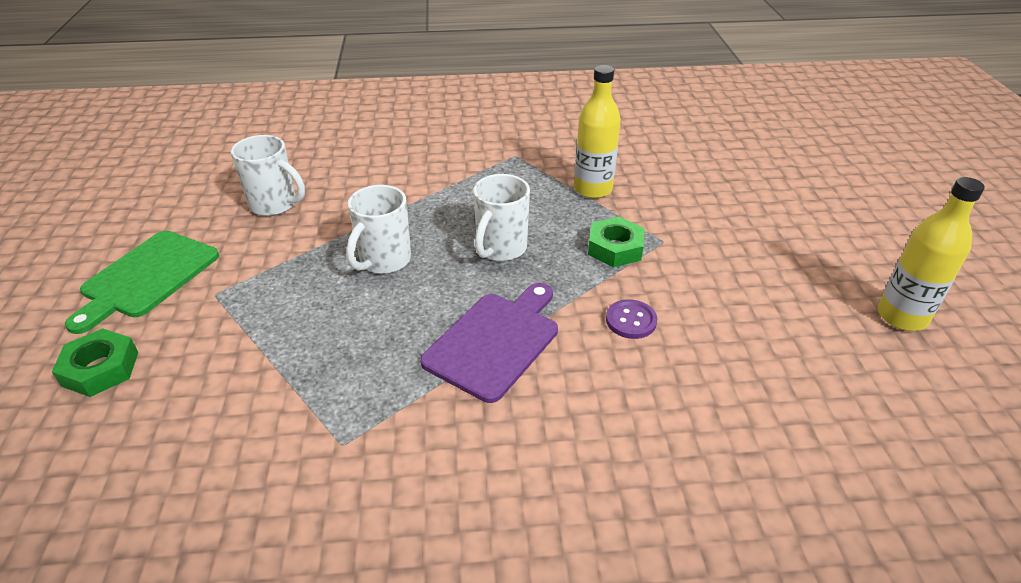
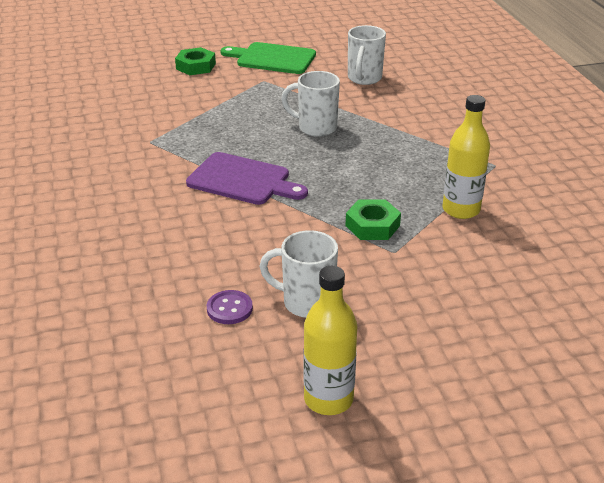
camera: 80 degrees right, 5 degrees down
white mug [473,174,530,261] -> white mug moved to [259,230,338,318]
purple button [606,299,657,339] -> purple button moved to [207,290,253,324]

